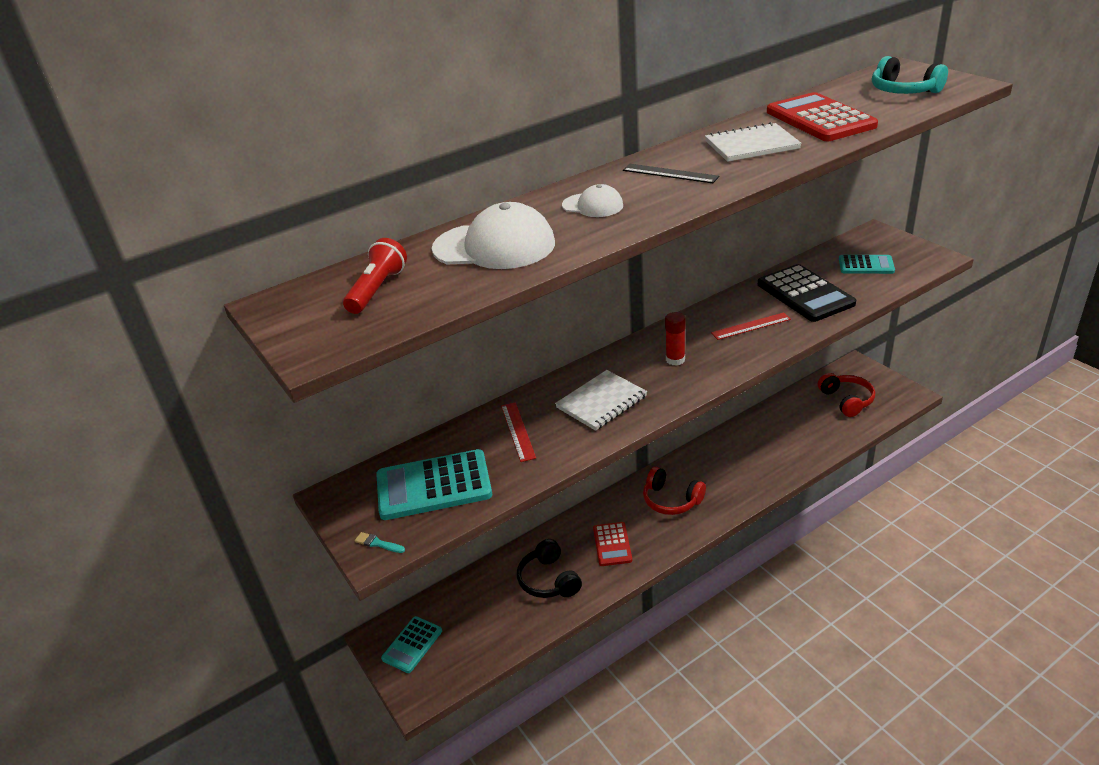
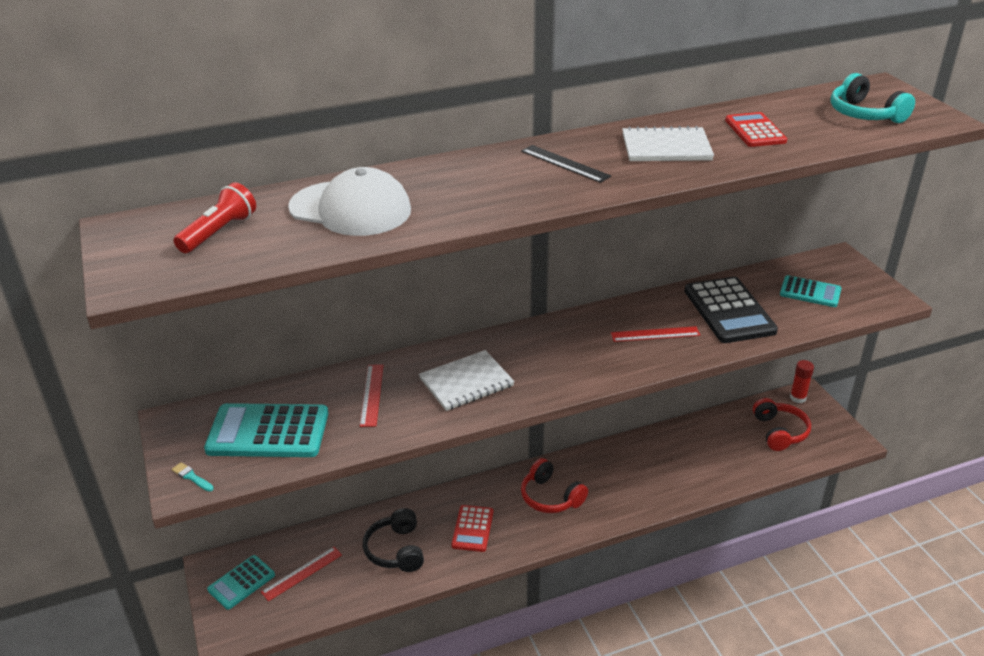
camera: 10 degrees right, 0 degrees up
white cap [562,184,623,217] -> none
red glue stick [665,312,686,366] -> red glue stick moved to [790,360,814,403]
red calculator [767,92,878,141] -> red calculator [725,112,787,147], size x0.59
none -> red ruler [261,547,342,601]

